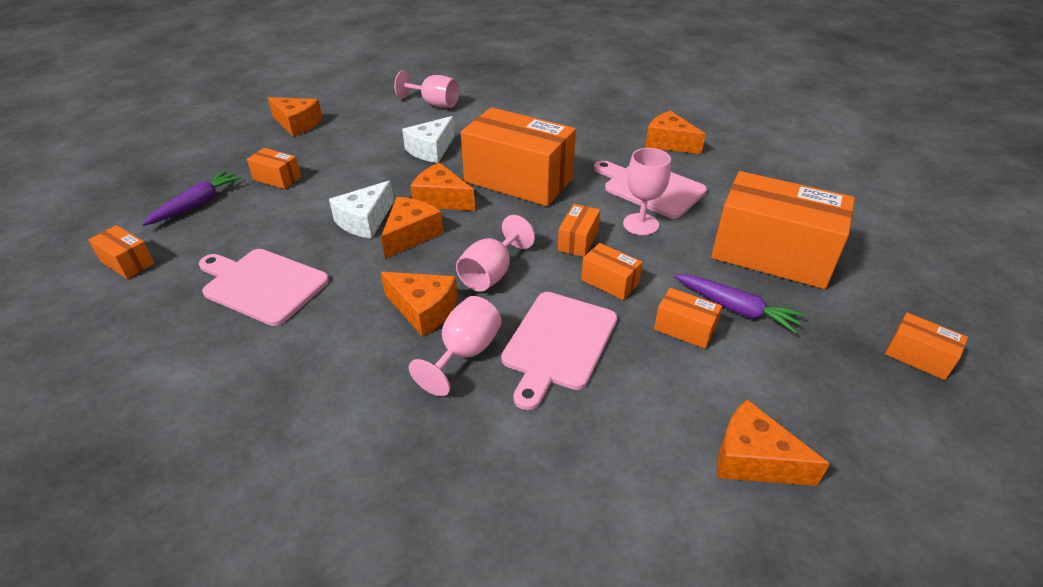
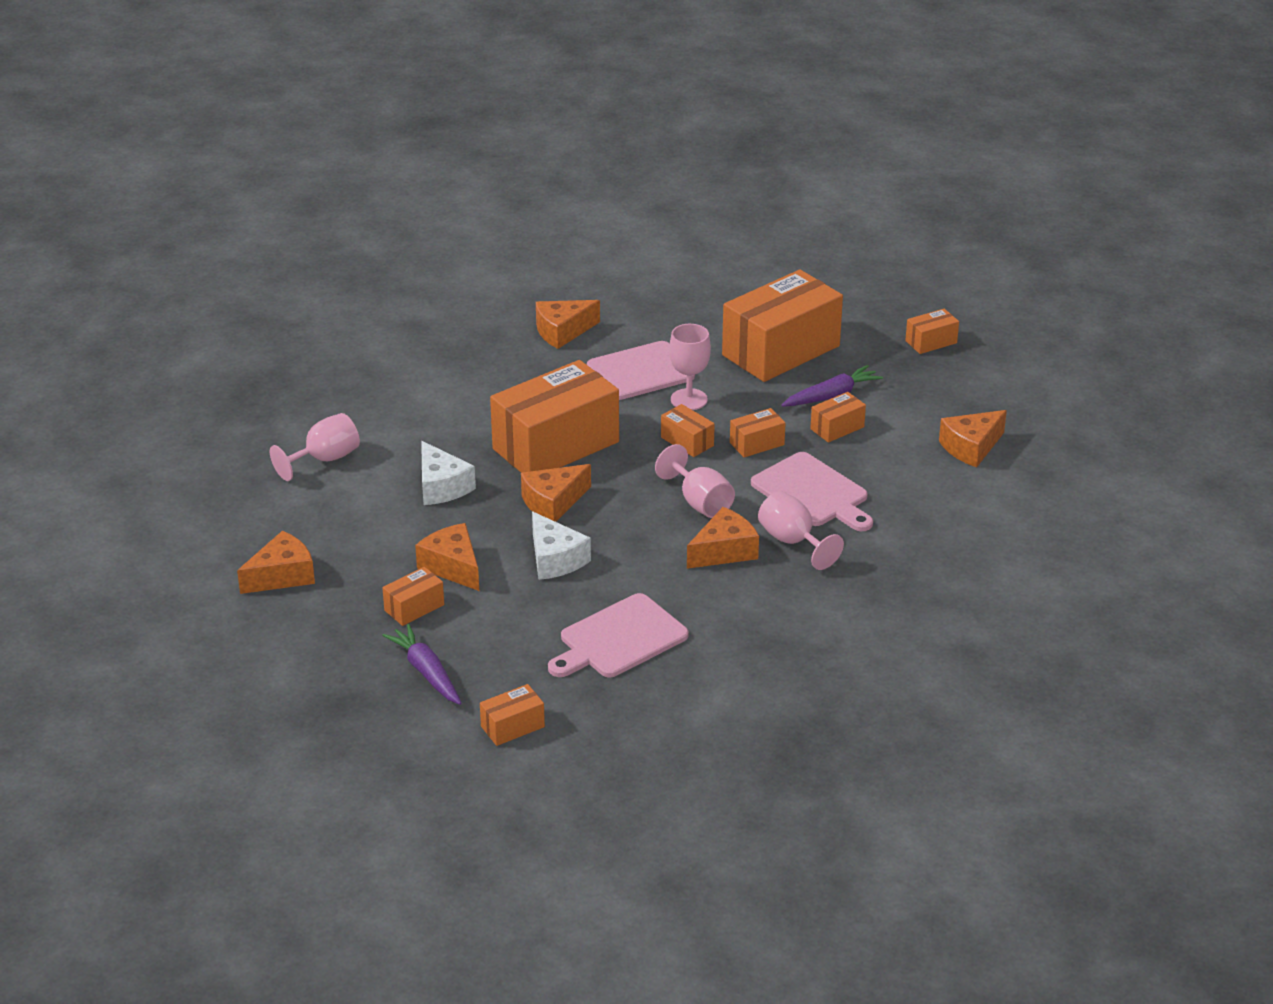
camera: 65 degrees left, 5 degrees down
orange cheese [381,197,443,259] -> orange cheese moved to [415,523,479,591]

